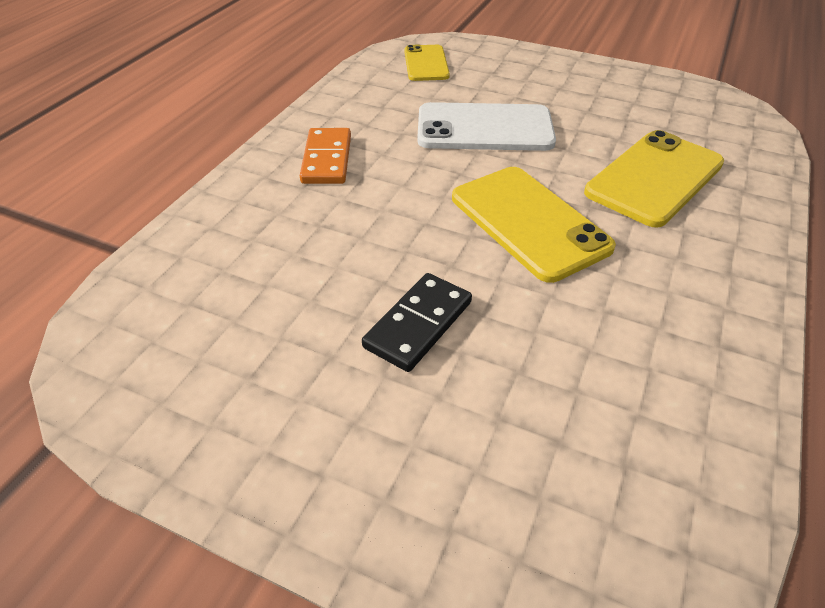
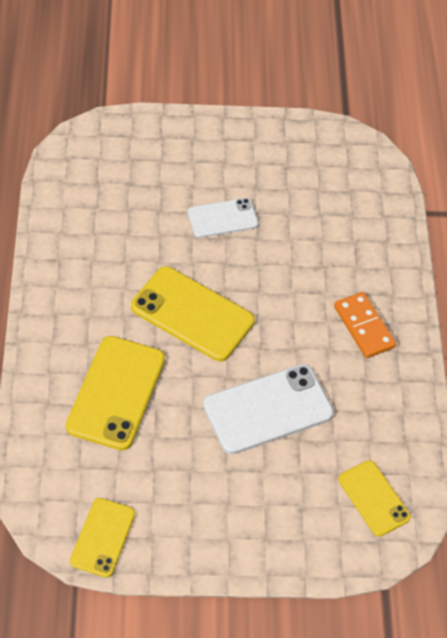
camera: 150 degrees right, 10 degrees up
black domino [362,273,472,372] -> white phone [188,198,259,238]
none -> yellow phone [70,498,135,578]

